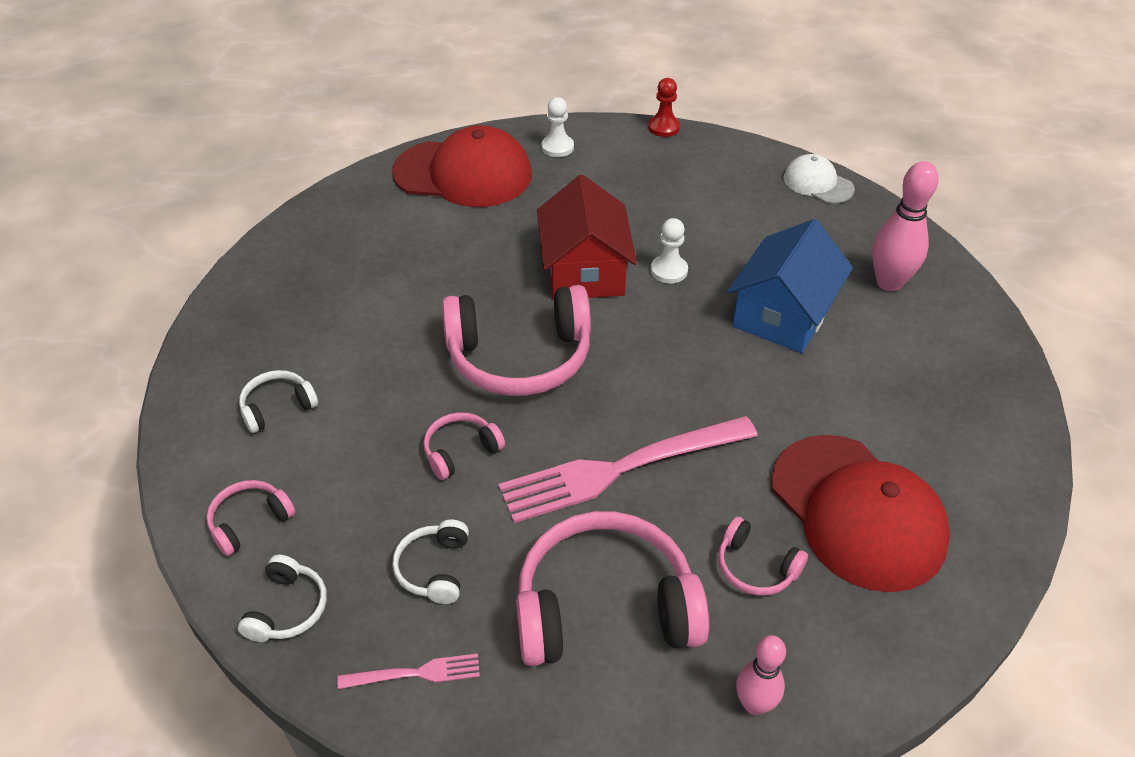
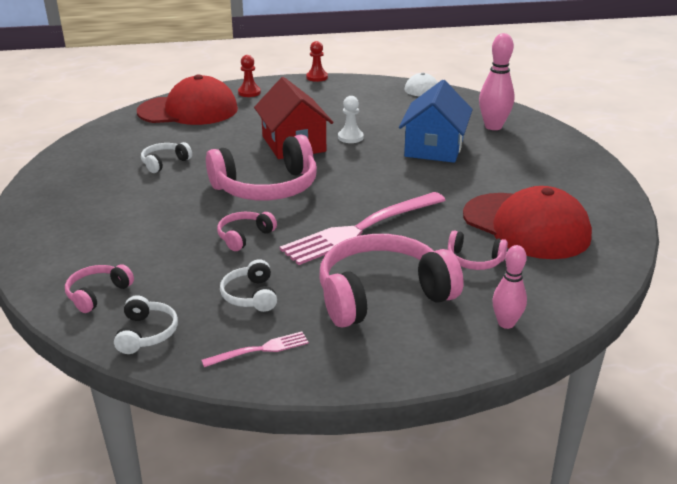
camera: 15 degrees left, 15 degrees down
white headphones [239,370,318,433] -> white headphones moved to [141,142,192,173]
white pawn [541,97,574,157] -> red pawn [238,55,261,97]

